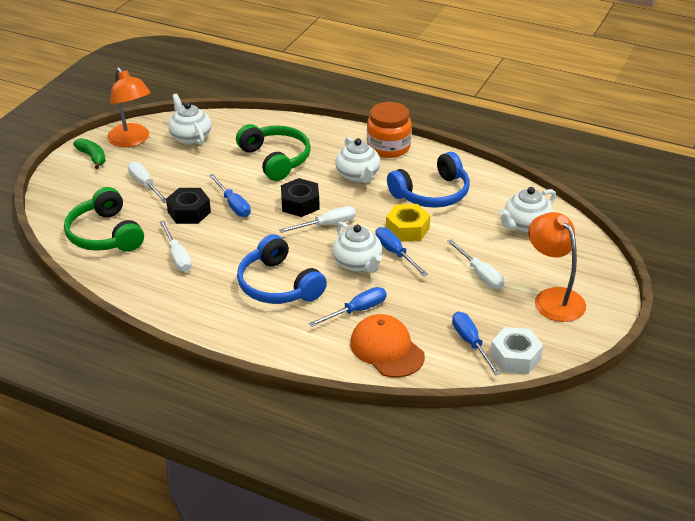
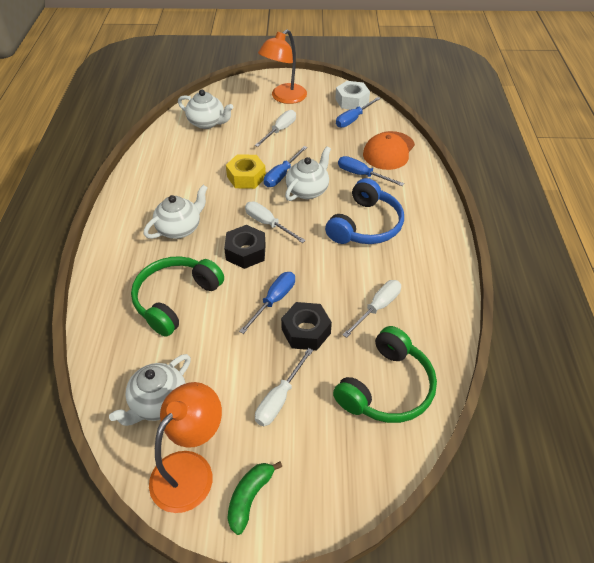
camera: 115 degrees left, 10 degrees up
orange jar [367,102,412,158] -> none
blue headphones [387,152,470,208] -> none

